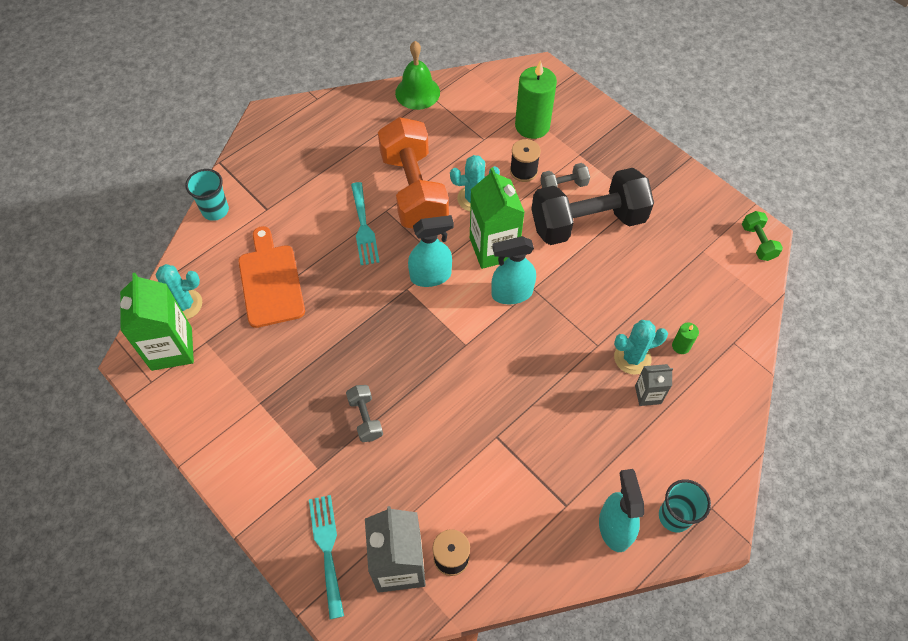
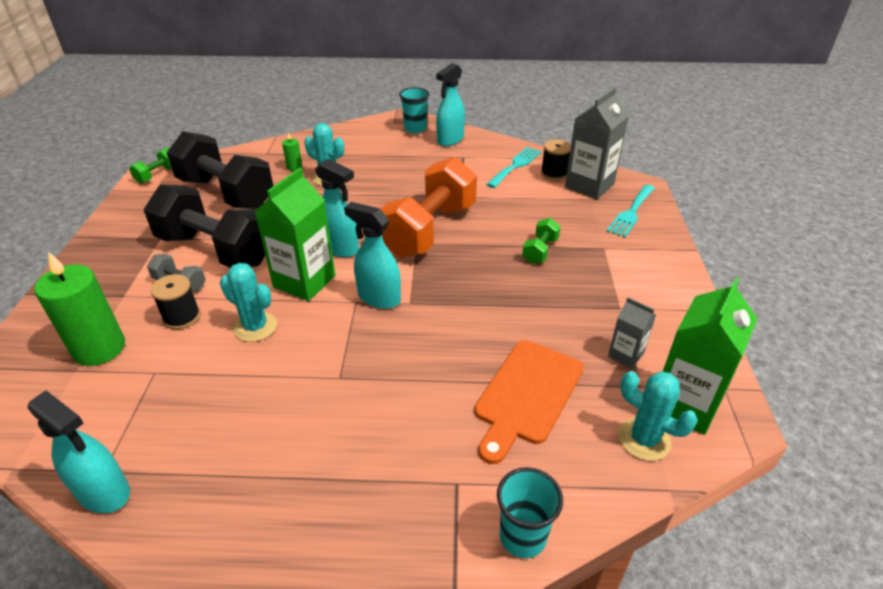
camera: 135 degrees left, 20 degrees down
grey dumbbell [346,385,383,442] -> green dumbbell [522,218,561,264]
turquoise fork [351,182,380,265] -> turquoise fork moved to [486,147,542,188]
orange dumbbell [378,117,449,228] -> orange dumbbell moved to [381,157,477,258]
green bell [395,41,440,110] -> turquoise spray bottle [28,390,130,513]
grey carton [635,364,673,406] -> grey carton moved to [608,297,656,369]
none -> black dumbbell [167,131,273,209]

